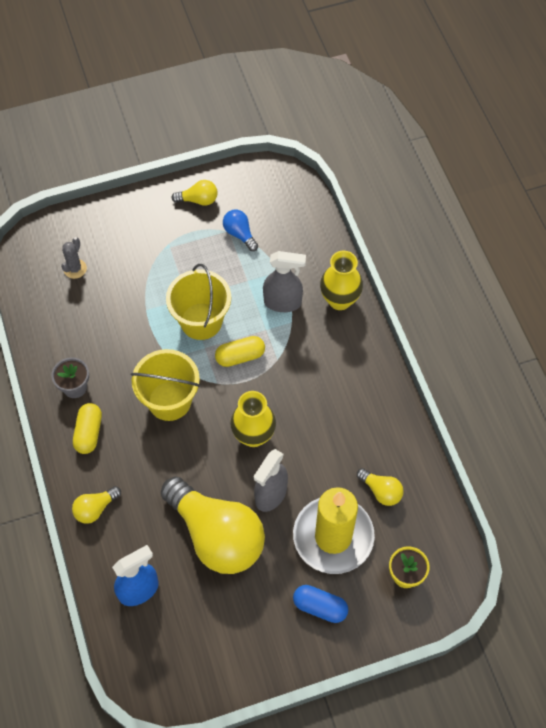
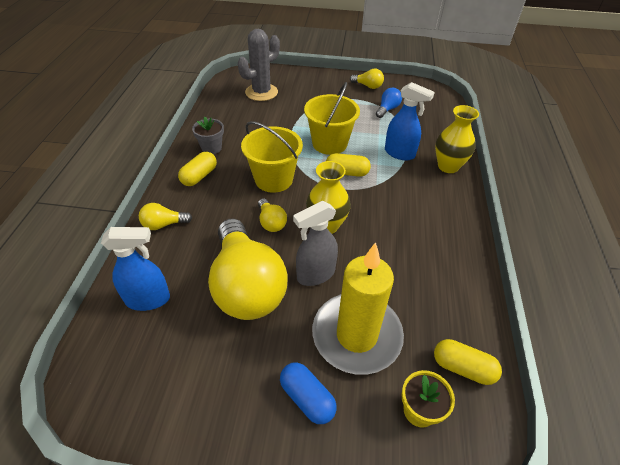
camera: 25 degrees right, 15 degrees down
grey cactus [61,237,87,279] -> grey cactus [238,29,280,101], size x1.89
blue light bulb [223,210,258,251] -> blue light bulb turned 45 degrees clockwise [376,88,402,118]
grey spray bottle [263,251,306,312] -> blue spray bottle [385,82,435,160]
yellow light bulb [357,468,404,506] -> yellow light bulb moved to [258,198,287,232]
none -> yellow capsule [434,339,502,385]

